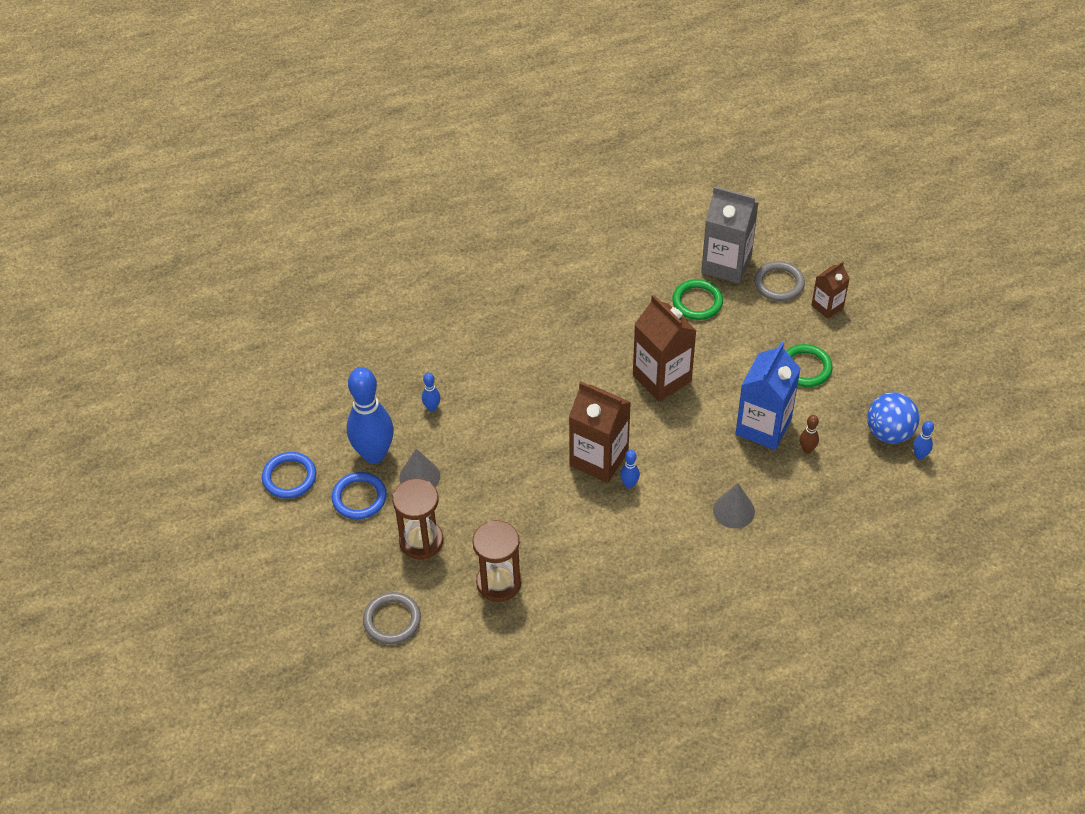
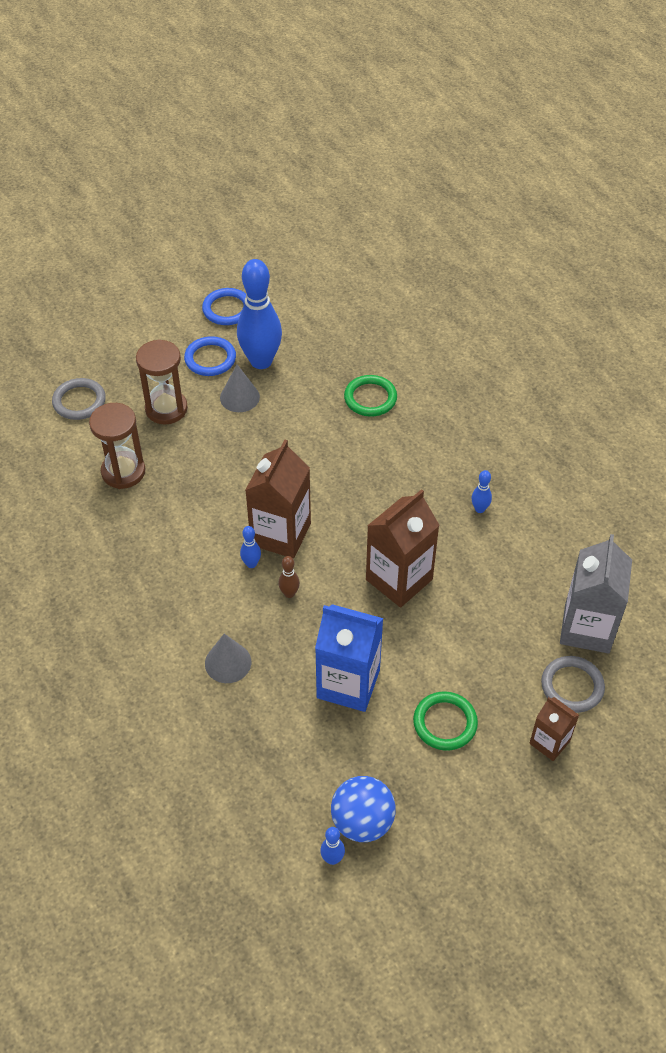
camera: 80 degrees right, 0 degrees up
blue bowling pin [422,373,440,412] -> blue bowling pin moved to [471,470,492,513]
green ring [672,279,723,320] -> green ring moved to [344,375,397,416]
brown bowling pin [800,415,819,454] -> brown bowling pin moved to [278,556,300,598]

